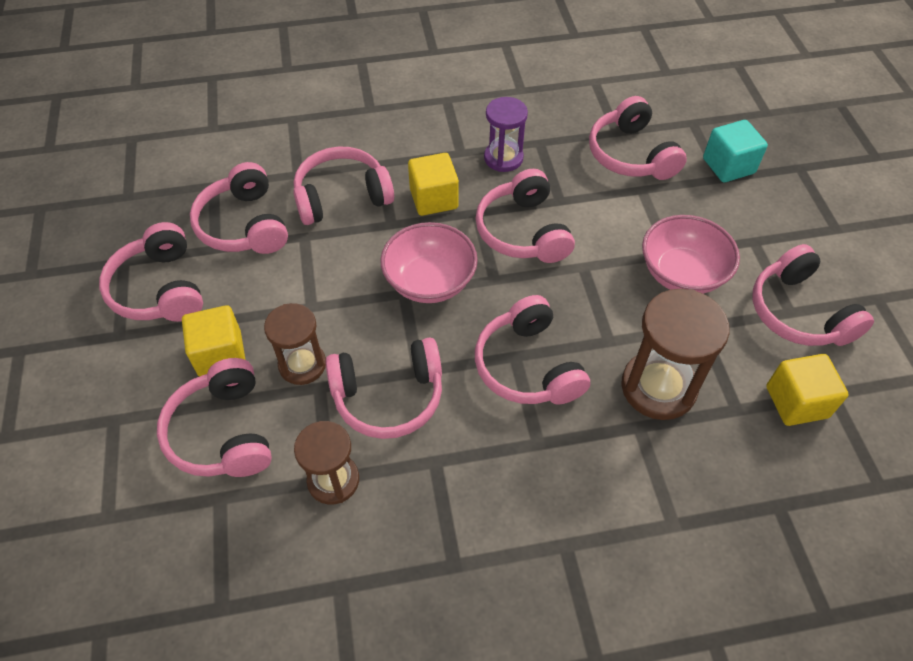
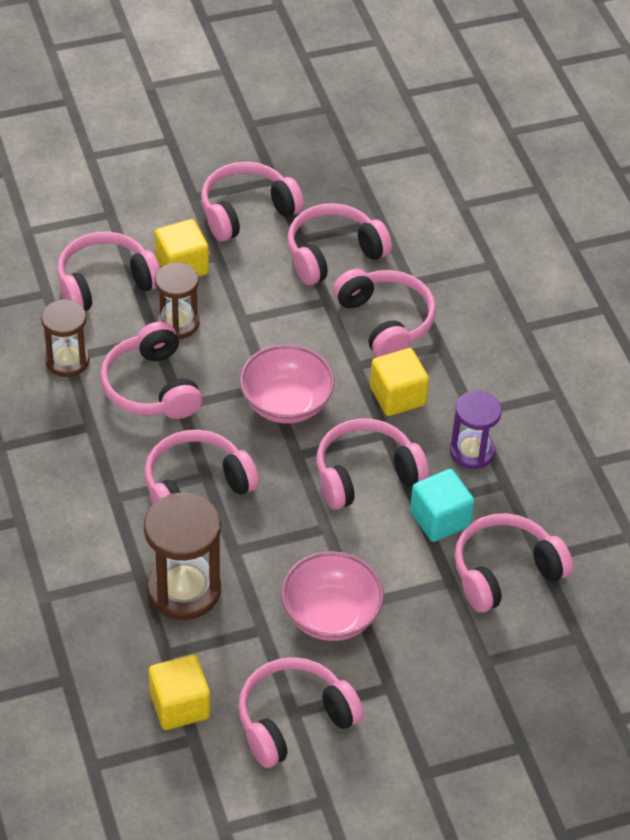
camera: 80 degrees right, 5 degrees down
turquoise cube [703,120,768,182] -> turquoise cube moved to [410,469,474,542]

